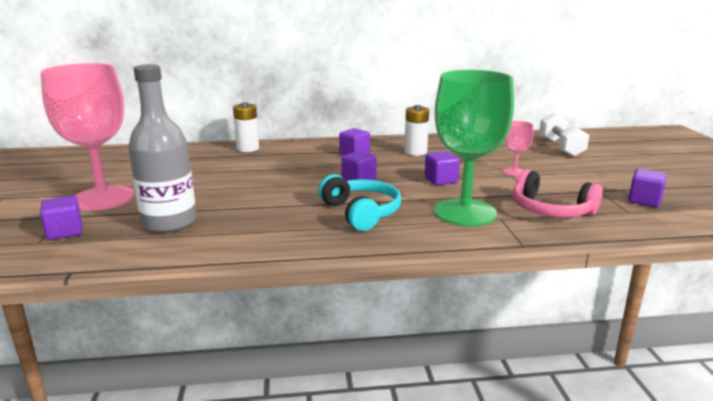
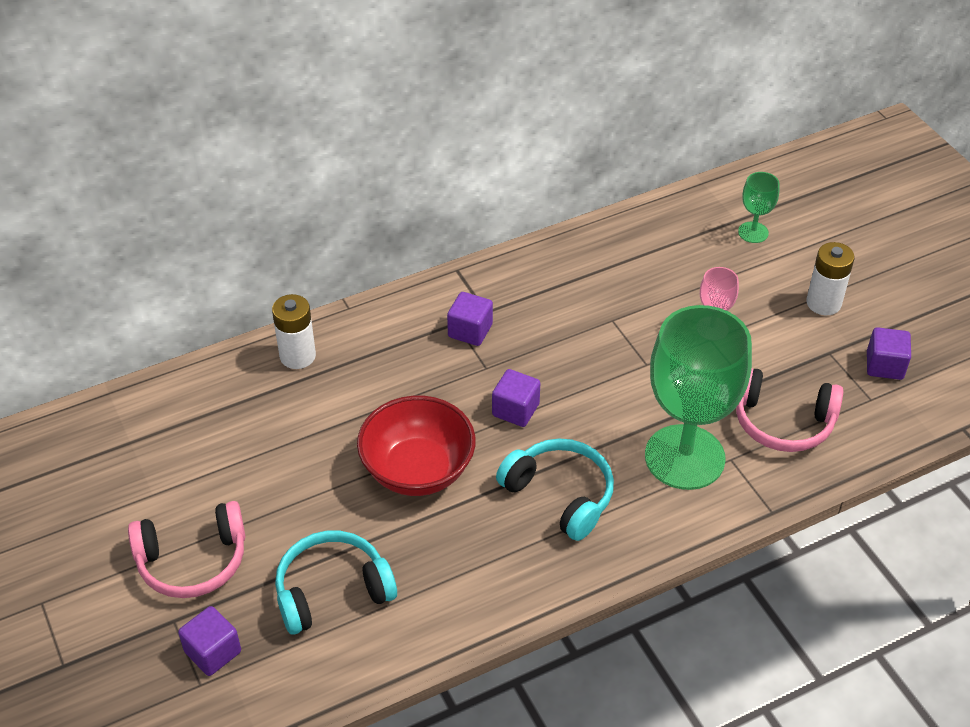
camera: 20 degrees left, 25 degrees up
pink goblet [41,63,134,211] -> pink headphones [128,501,245,598]
grey bottle [128,64,196,233] -> turquoise headphones [275,531,397,635]
white battery [404,105,429,156] -> white battery moved to [806,242,855,315]
purple cube [425,151,460,185] -> none
white dumbbell [539,113,589,157] -> green goblet [738,172,779,243]
none -> red bowl [357,396,476,496]

